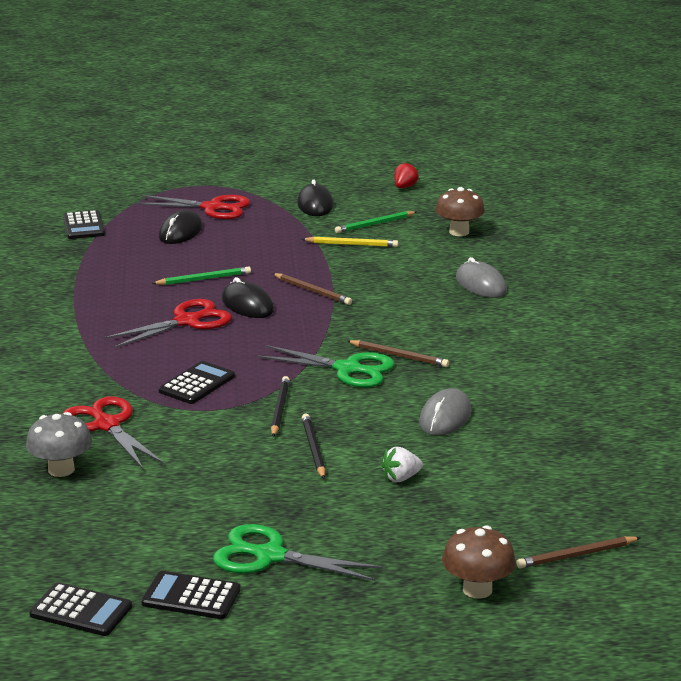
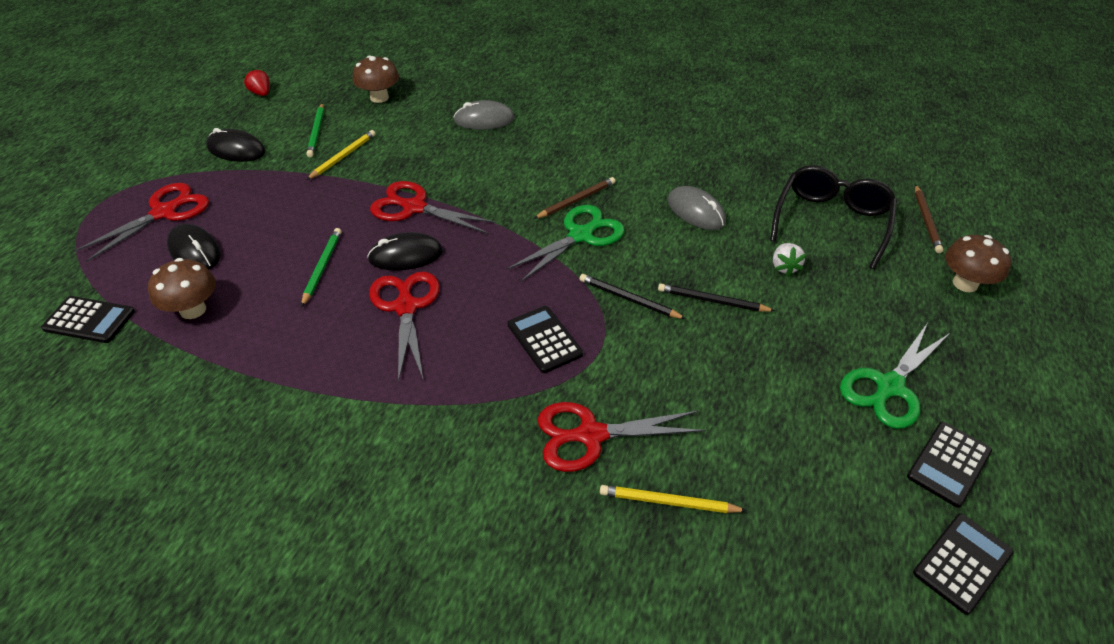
camera: 65 degrees left, 20 degrees up
grey mushroom [26,412,92,477] -> yellow pencil [600,485,747,513]
brown pencil [272,273,352,305] -> red scissors [370,181,496,234]
none -> brown mushroom [148,258,216,319]
none -> black glasses [770,165,897,269]

